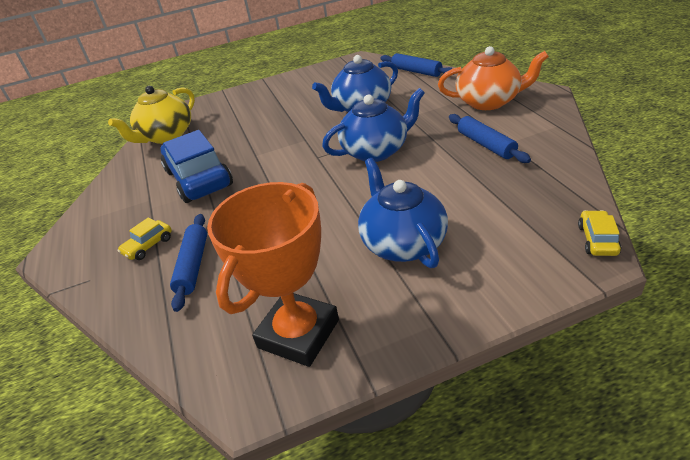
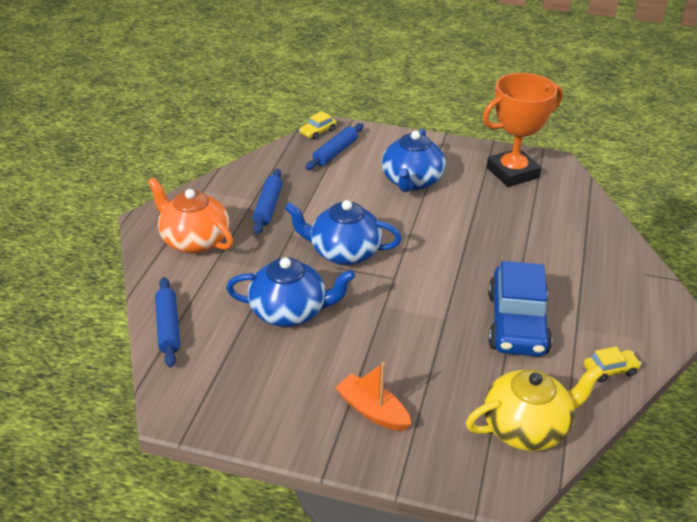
camera: 150 degrees left, 0 degrees up
yellow car [117,217,172,260] -> yellow car moved to [584,347,642,383]
blue rolling pin [170,214,207,312] -> blue rolling pin moved to [305,123,364,170]
none -> orange boat [335,362,412,431]

